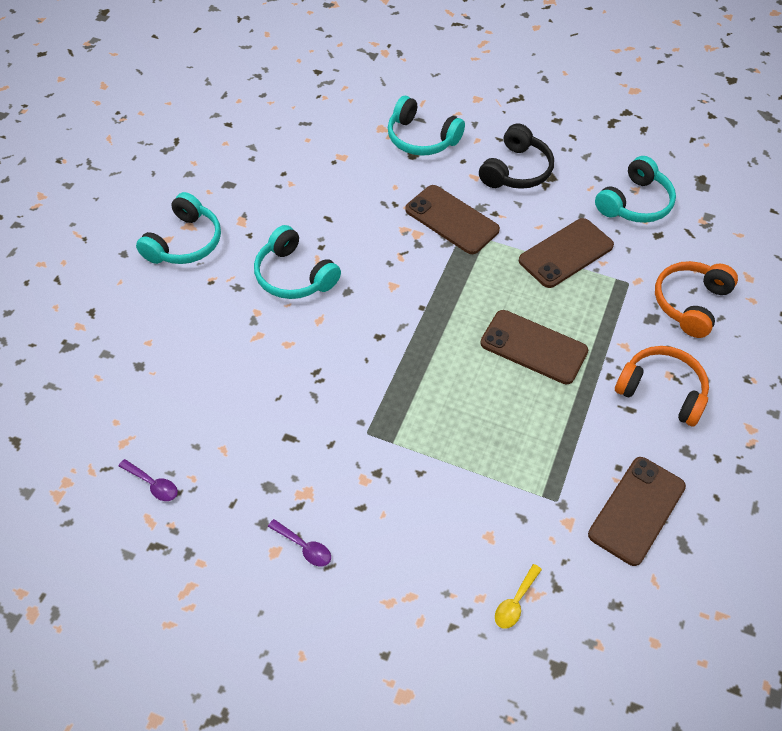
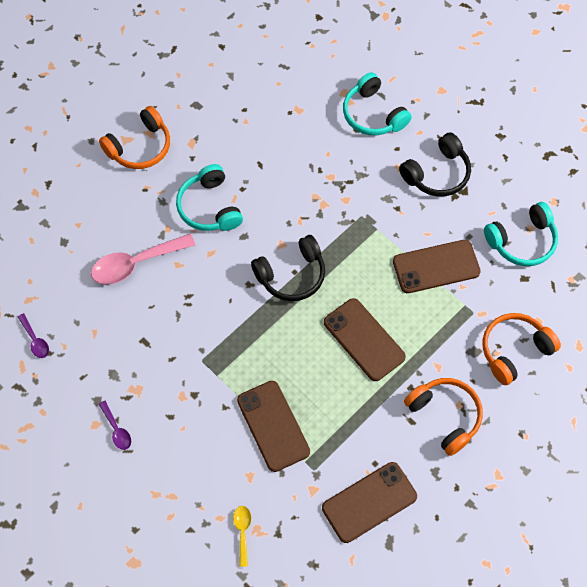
camera: 25 degrees right, 10 degrees up
turquoise headphones [136,192,221,264] -> orange headphones [99,106,170,169]
brown phone [405,185,500,254] -> brown phone moved to [237,381,310,472]
yellow spoon [495,564,542,629] -> yellow spoon turned 120 degrees clockwise [233,506,251,567]
none -> pink spoon [91,234,195,285]
none -> black headphones [251,235,325,301]

